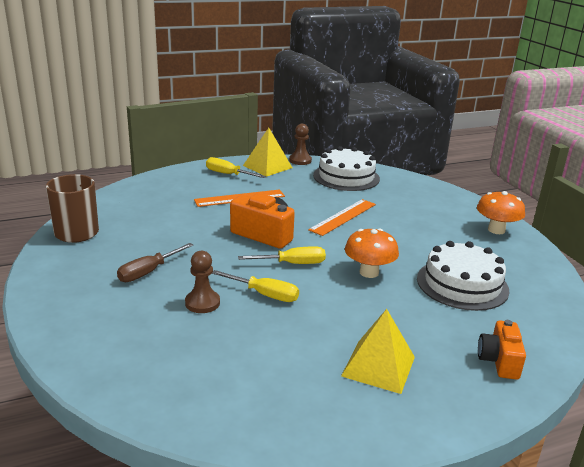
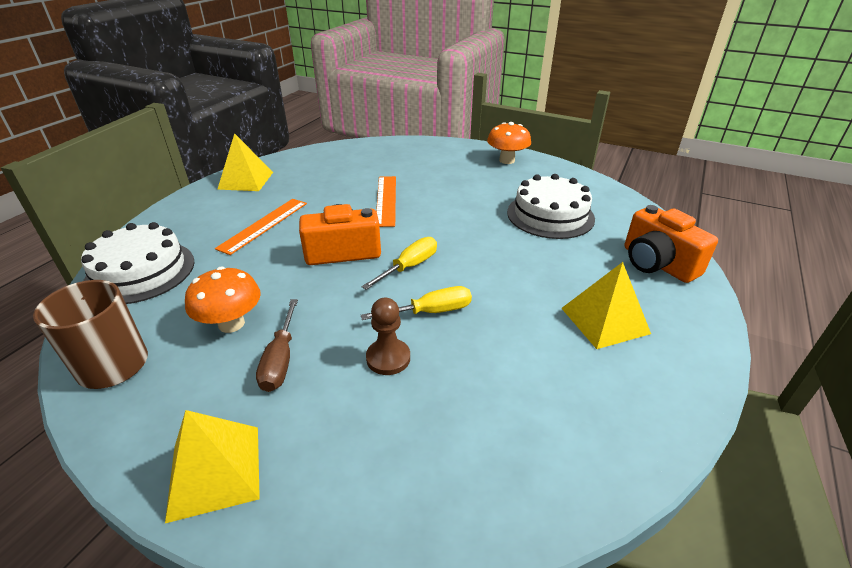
camera: 40 degrees left, 10 degrees up
yellow screwdriver [206,157,266,178] -> none
brown pawn [289,124,312,165] -> none
white cake [313,146,380,191] -> white cake moved to [81,222,194,304]
orange mushroom [345,228,399,278] -> orange mushroom moved to [185,267,261,333]
orange camera [478,320,526,380] -> orange camera [625,205,718,283], size x1.52
none -> yellow pyramid [165,410,260,523]

